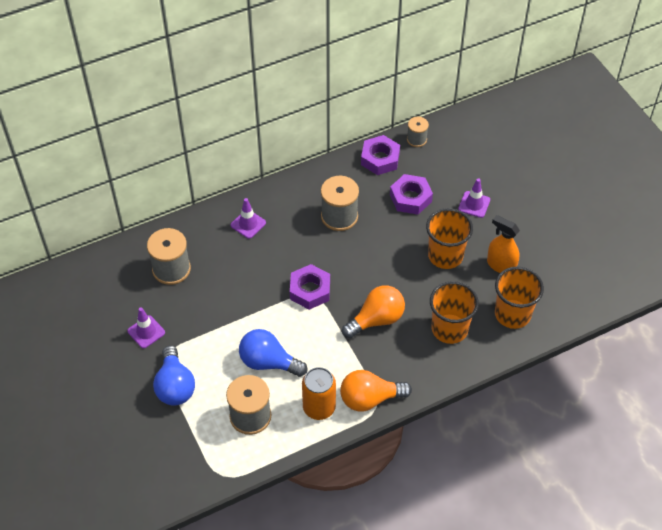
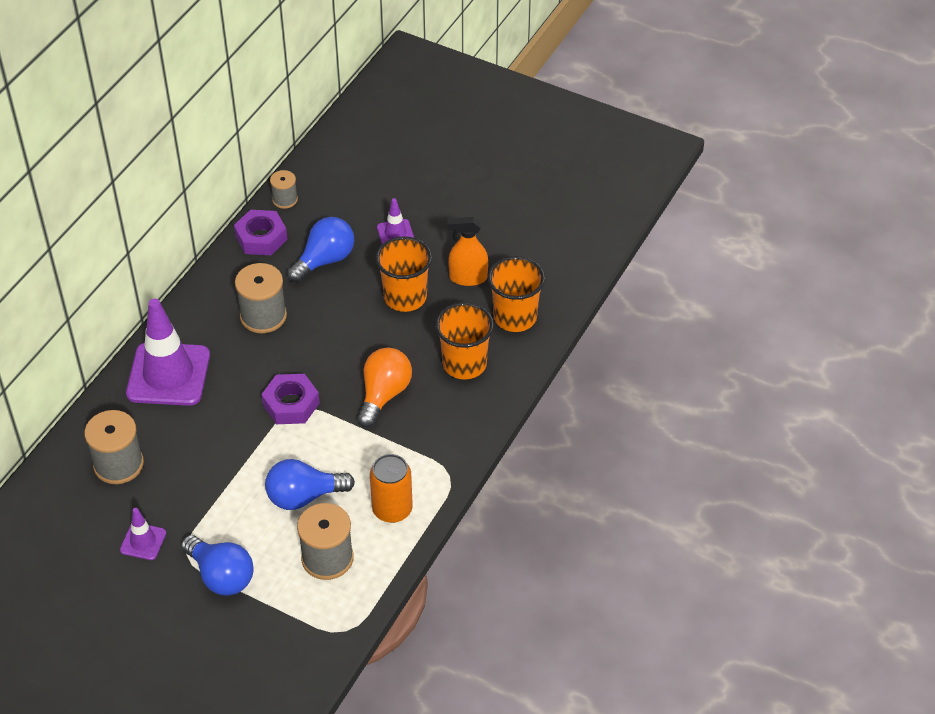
camera: 35 degrees left, 5 degrees down
purple traffic cone [231,198,266,239] -> purple traffic cone [126,299,210,406], size x2.12
orange light bulb [340,370,412,412] -> none
purple nut [390,174,433,215] -> blue light bulb [287,217,354,283]

